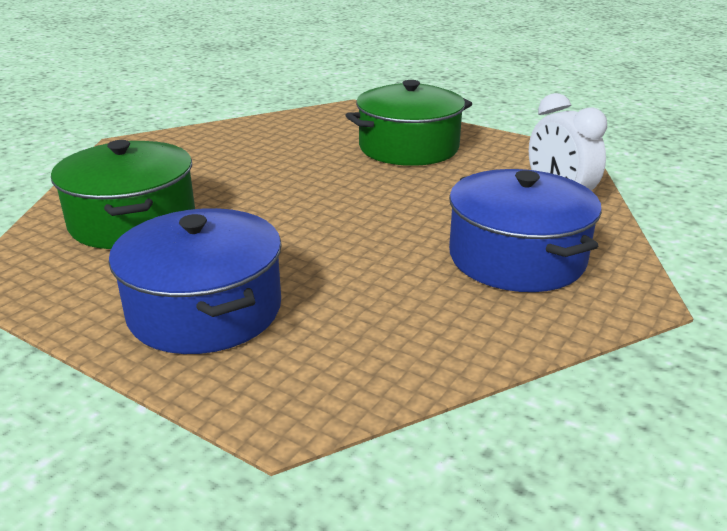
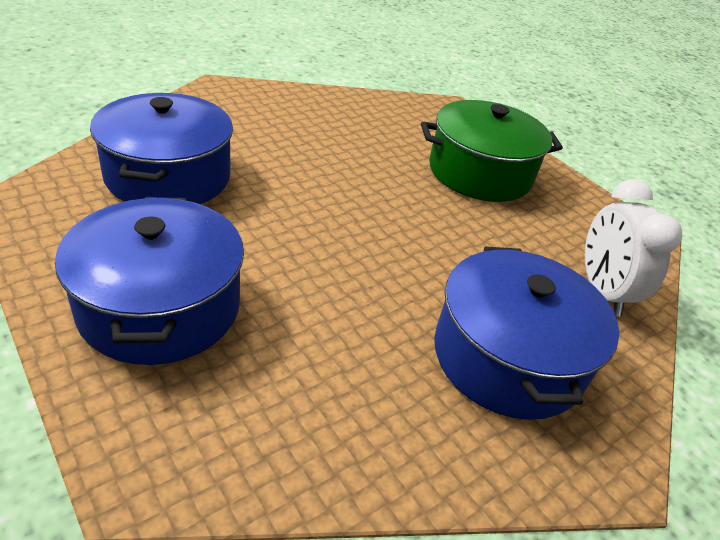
camera: 15 degrees right, 10 degrees up
green pot [51,140,195,249] -> blue pot [90,93,233,204]

